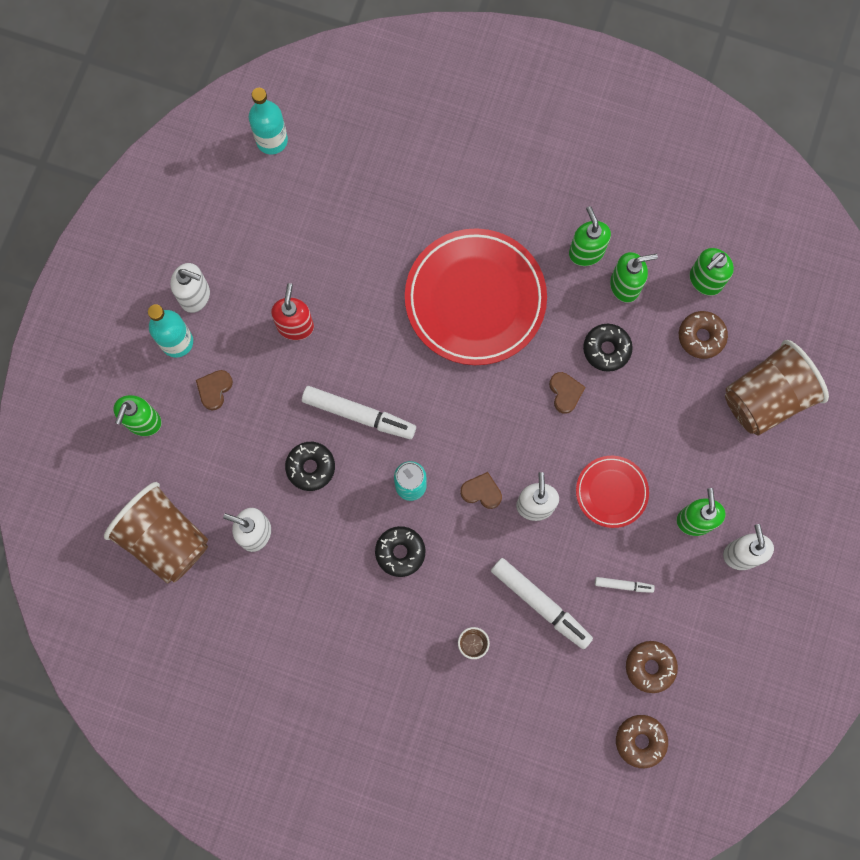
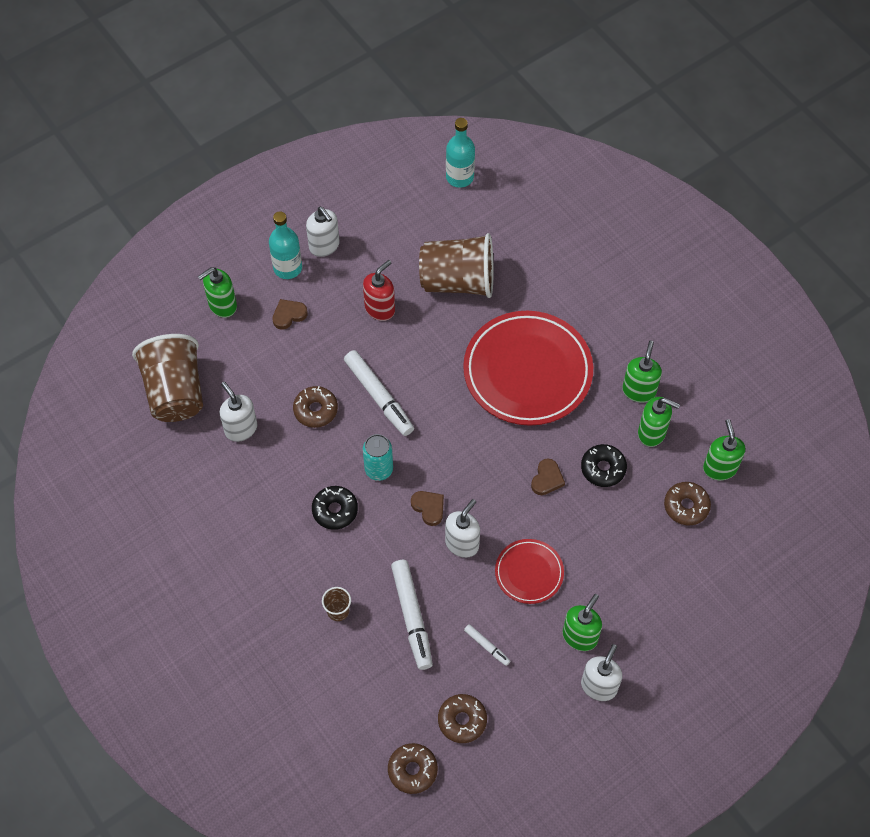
camera: 35 degrees right, 15 degrees down
black donut [285,442,335,491] -> brown donut [293,386,338,428]
green soap dispenser [689,248,734,296] -> green soap dispenser turned 90 degrees clockwise [703,419,745,480]
brown cup [725,340,829,436] -> brown cup moved to [419,233,493,298]

